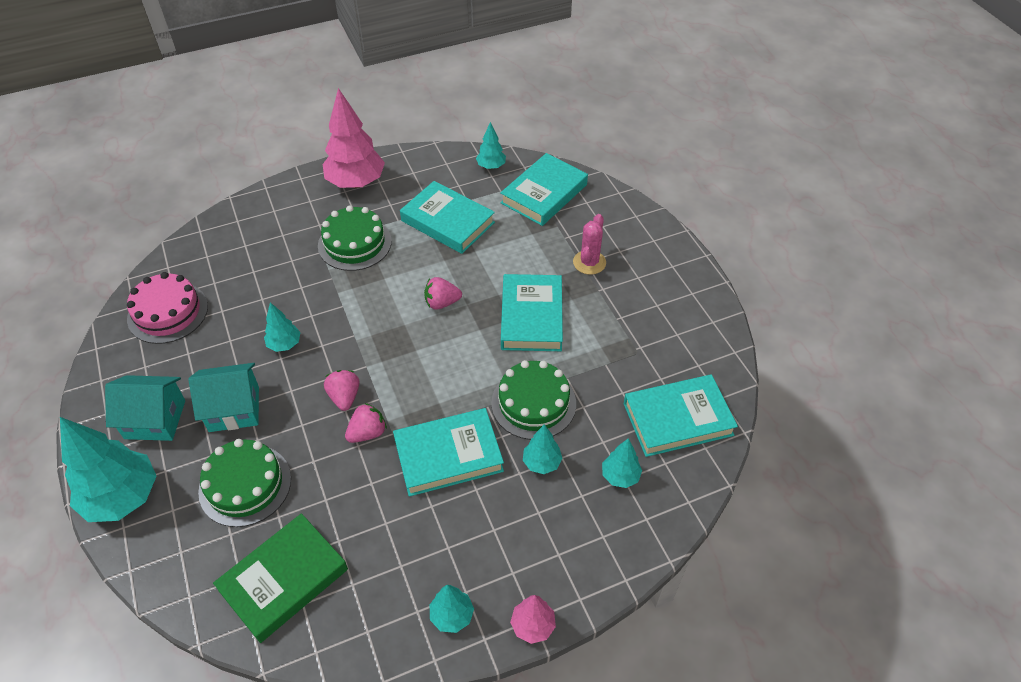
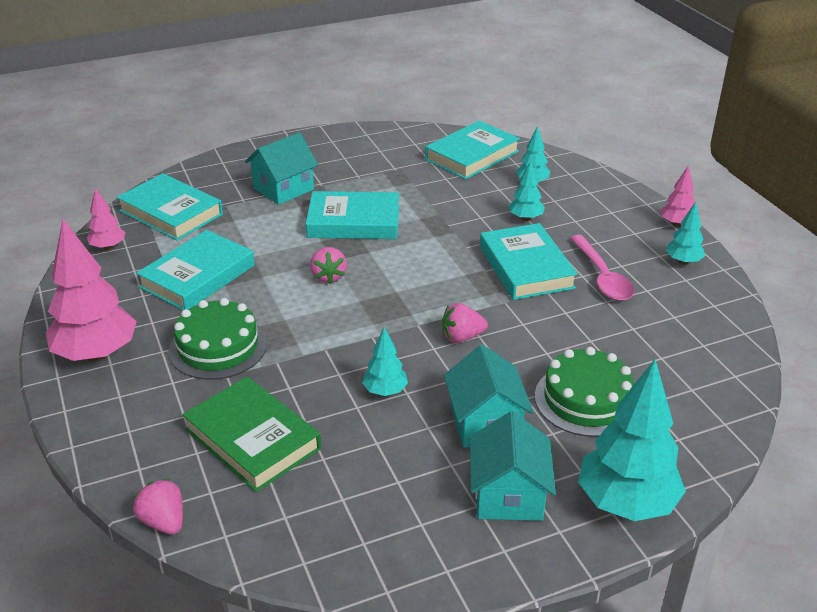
camera: 90 degrees left, 15 degrees down
pink cake [127,272,208,344] -> none
green book [213,513,348,643] -> green book moved to [182,377,321,492]
pink strawberry [345,403,387,443] -> pink strawberry moved to [133,479,183,535]
turquoise tree [476,122,506,169] -> pink tree [87,188,125,250]
green cake [491,360,576,440] -> none
pink cactus [573,214,606,275] -> turquoise house [245,132,318,205]
turquoise book [623,374,738,457] -> turquoise book turned 60 degrees clockwise [425,121,520,179]
none -> pink spoon [570,235,634,301]

